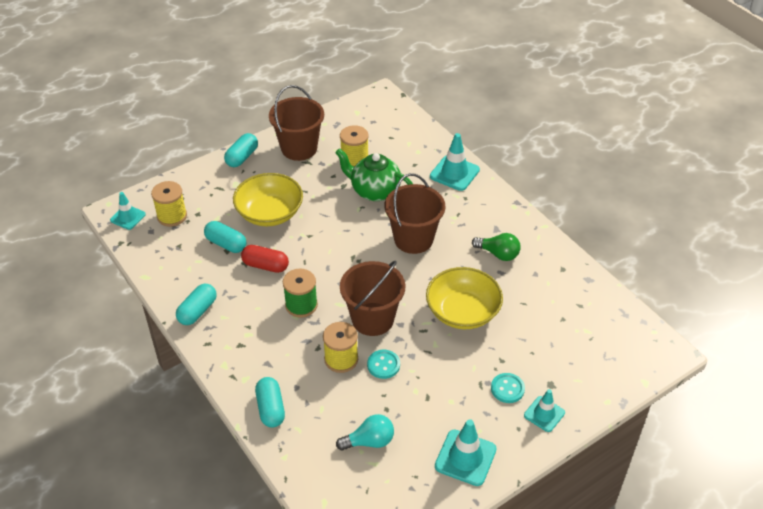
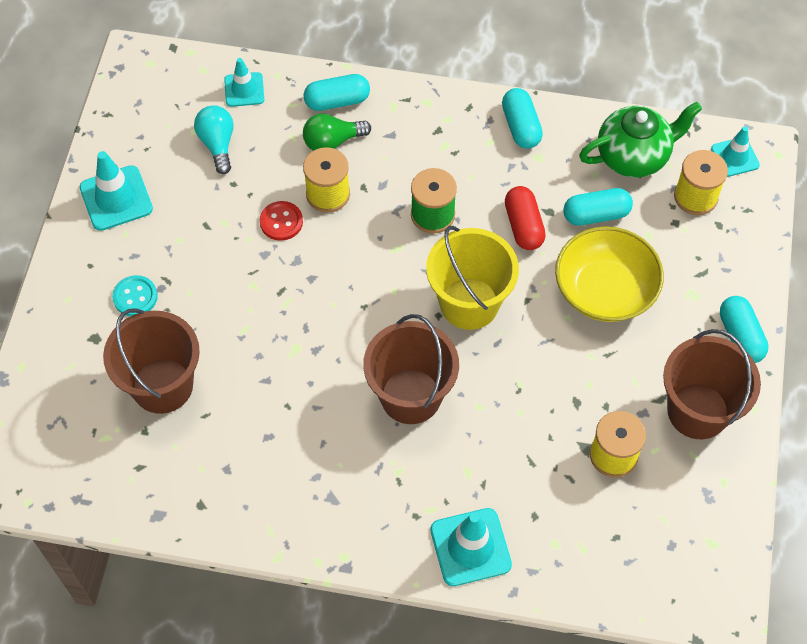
camera: 135 degrees right, 15 degrees up
red capsule [241,245,289,273] -> red capsule turned 75 degrees counterclockwise [505,186,546,250]
turquoise capsule [255,377,285,428] -> turquoise capsule turned 45 degrees counterclockwise [304,74,370,111]
green teapot [335,148,413,201] -> green teapot moved to [579,102,702,178]
turquoise light bulb [336,414,394,451] -> turquoise light bulb turned 135 degrees clockwise [194,106,234,174]
brown bucket [340,261,405,336] -> brown bucket moved to [103,308,200,414]
turquoise button [367,350,400,379] -> red button [260,201,303,241]
yellow bowl [426,267,503,329] -> none
green light bulb [472,233,521,261] -> green light bulb moved to [303,113,371,151]
turquoise traffic cone [524,389,565,432] -> turquoise traffic cone moved to [224,58,264,107]
none -> yellow bucket [426,226,519,330]

